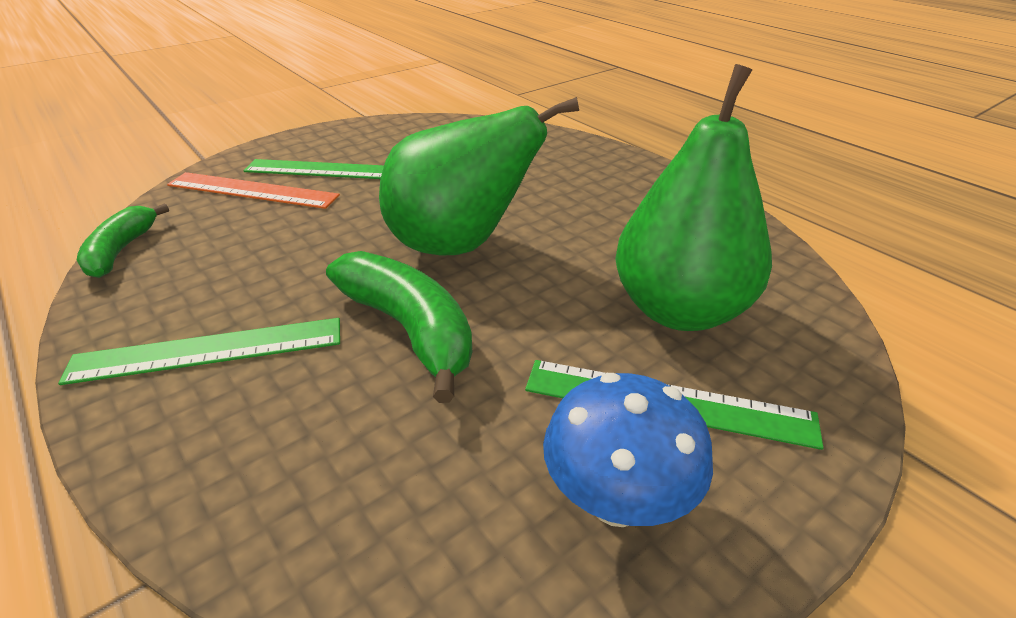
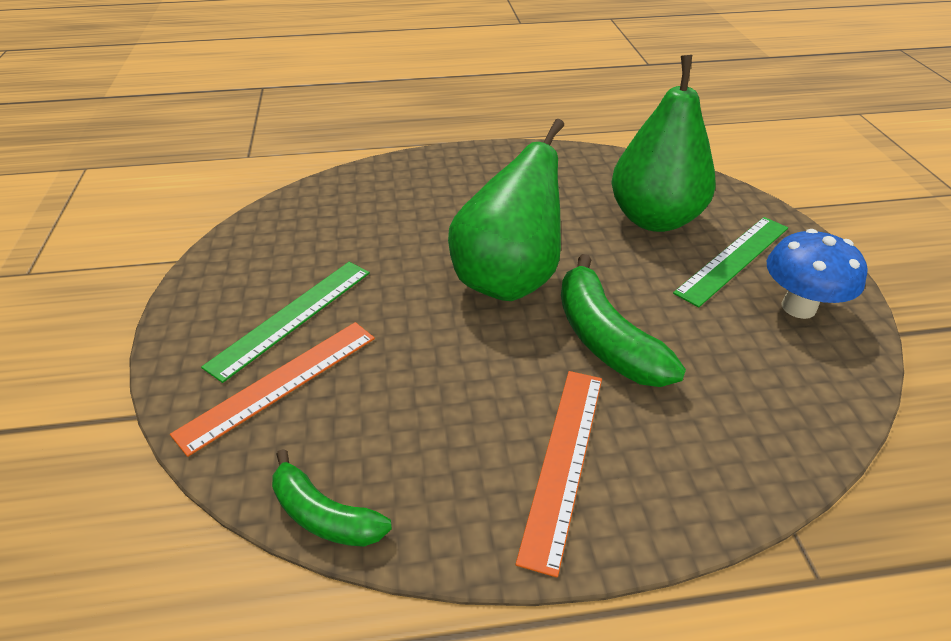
camera: 60 degrees left, 5 degrees up
green ruler [58,318,340,385] -> orange ruler [515,371,602,578]
green banana [326,251,472,403] -> green banana turned 105 degrees counterclockwise [561,254,686,387]

